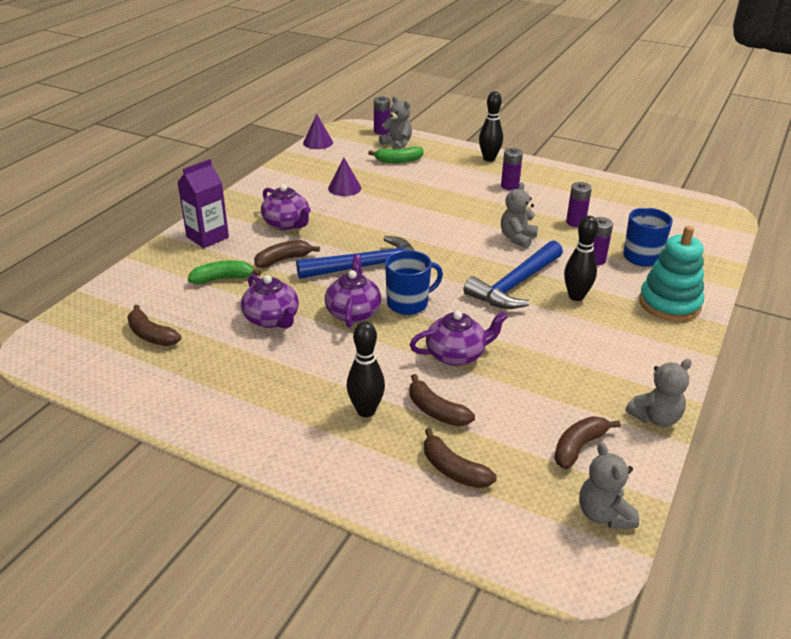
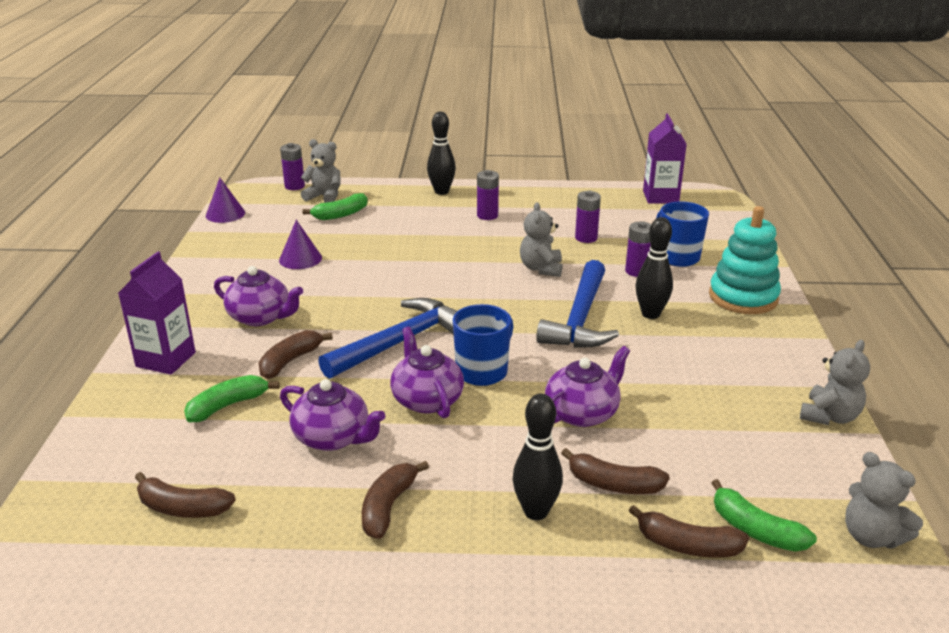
camera: 25 degrees left, 5 degrees down
brown banana [554,416,621,469] -> brown banana moved to [362,461,429,539]
none -> purple carton [643,114,687,204]
none -> green banana [711,479,817,552]

